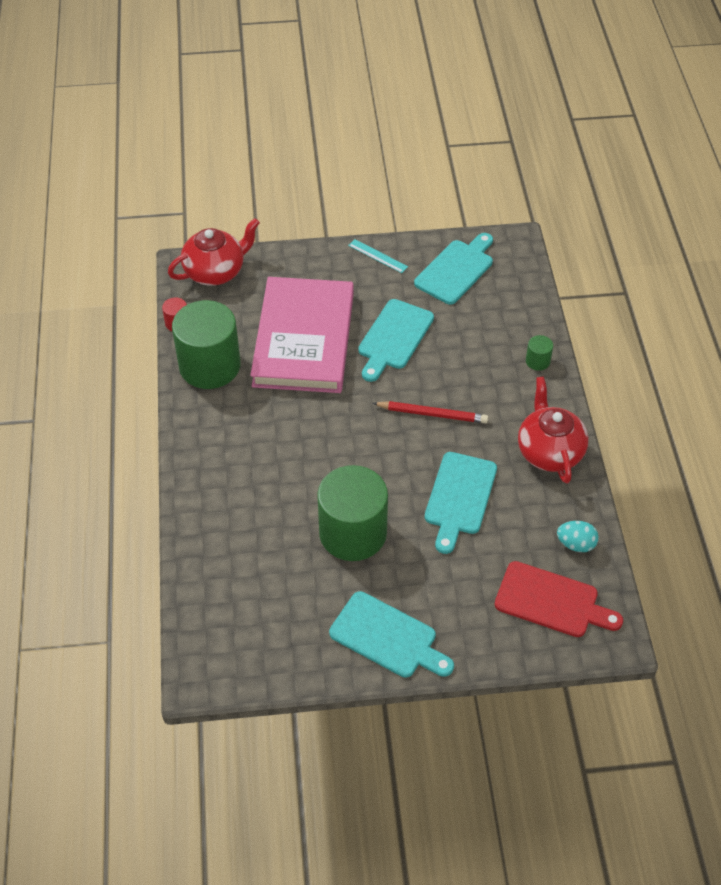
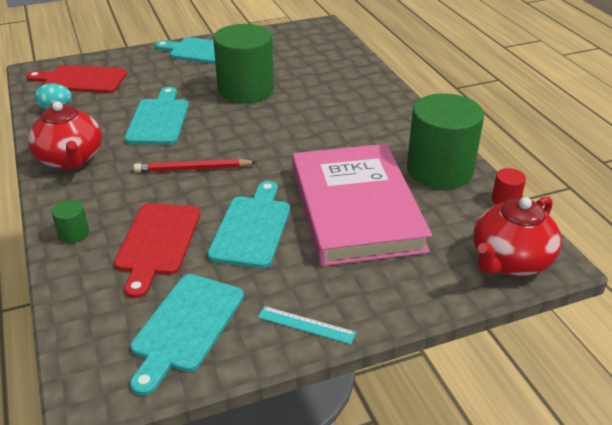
camera: 165 degrees right, 15 degrees down
none -> red cutting board [114,203,200,298]

